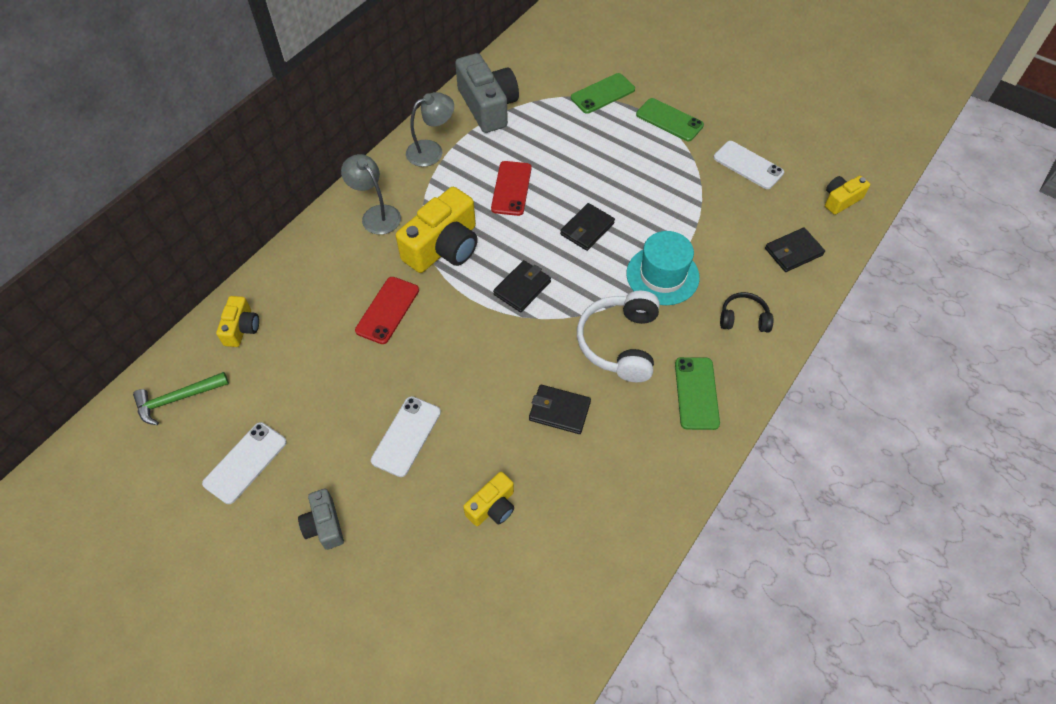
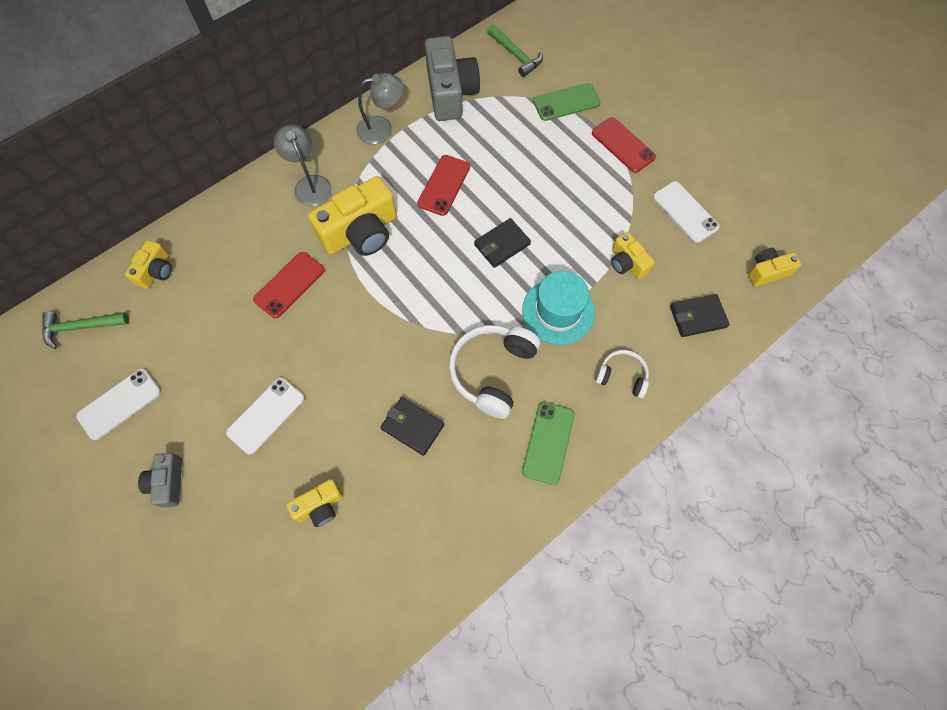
camera: 15 degrees right, 10 degrees up
black wallet [493,260,551,312] -> none
green phone [636,98,704,141] -> red phone [592,117,656,173]
black headphones [720,292,773,333] -> white headphones [595,350,649,398]
none -> green hammer [487,25,543,77]
none -> yellow camera [611,232,655,279]

